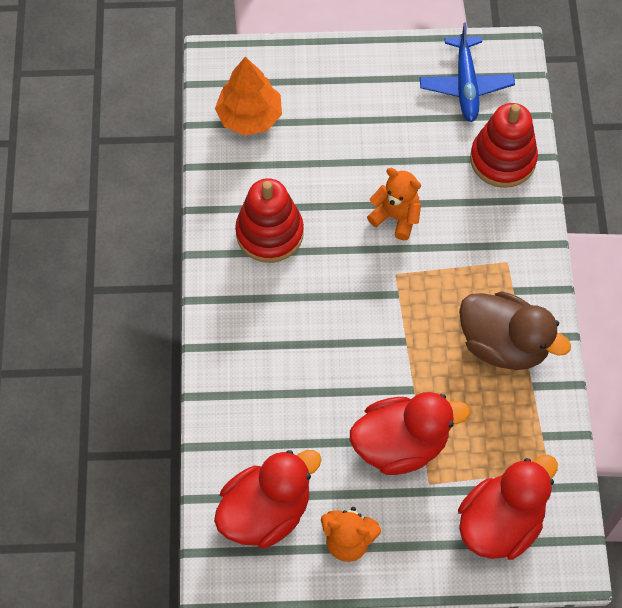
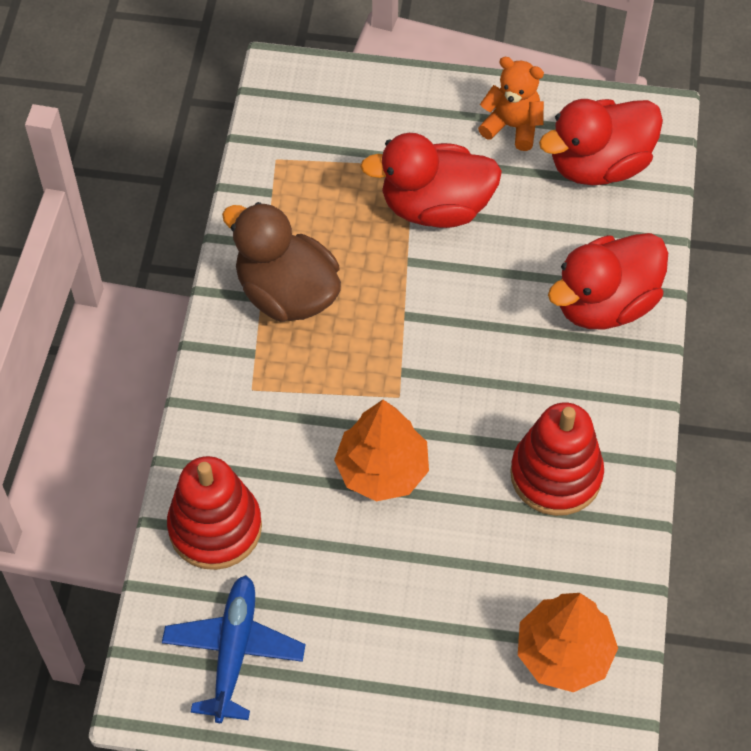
camera: 170 degrees left, 5 degrees down
orange teddy bear [367,168,421,240] -> orange tree [334,400,429,501]
red duck [458,455,558,560] -> red duck moved to [548,233,668,329]

